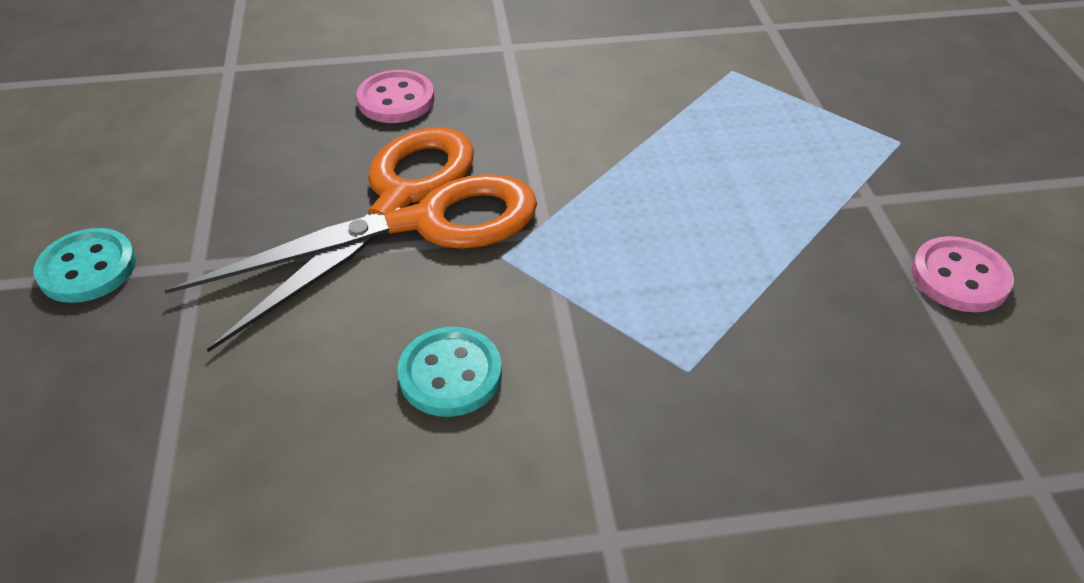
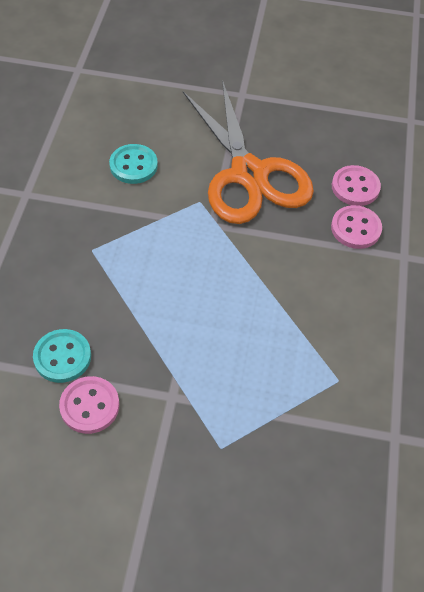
camera: 105 degrees right, 10 degrees up
turquoise button [34,228,136,303] -> turquoise button moved to [33,329,91,383]
none -> pink button [331,205,382,249]

